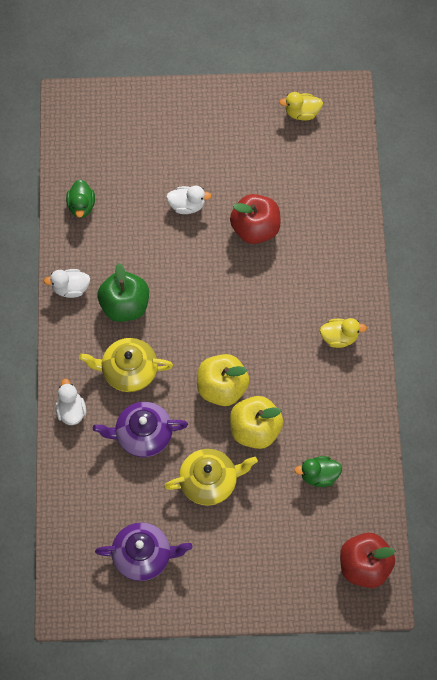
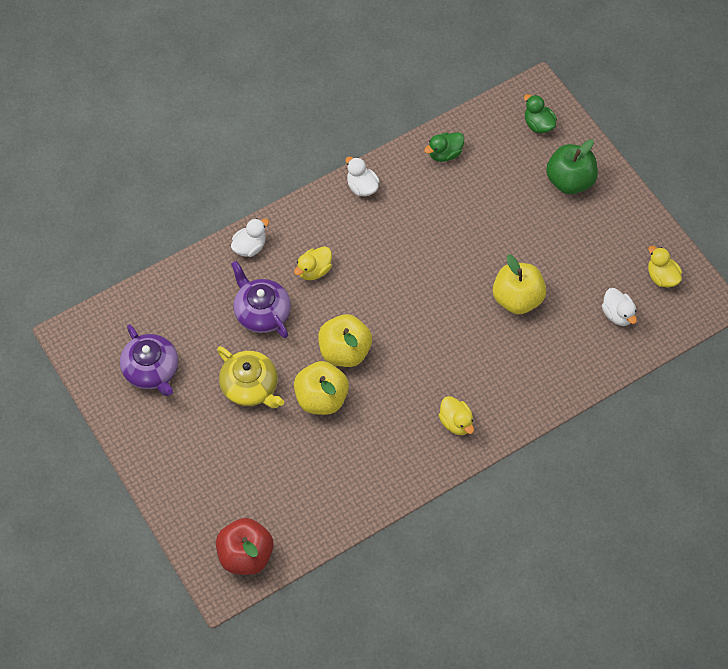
camera: 60 degrees right, 5 degrees down
yellow teapot [79,338,173,392] -> yellow duck [294,246,332,280]
green apple [98,263,149,322] -> green apple moved to [546,139,598,194]
white duck [166,186,211,214] -> white duck moved to [602,288,637,326]
red apple [230,194,281,244] -> yellow apple [493,254,546,314]
green duck [294,456,342,487] -> green duck moved to [524,94,557,133]

